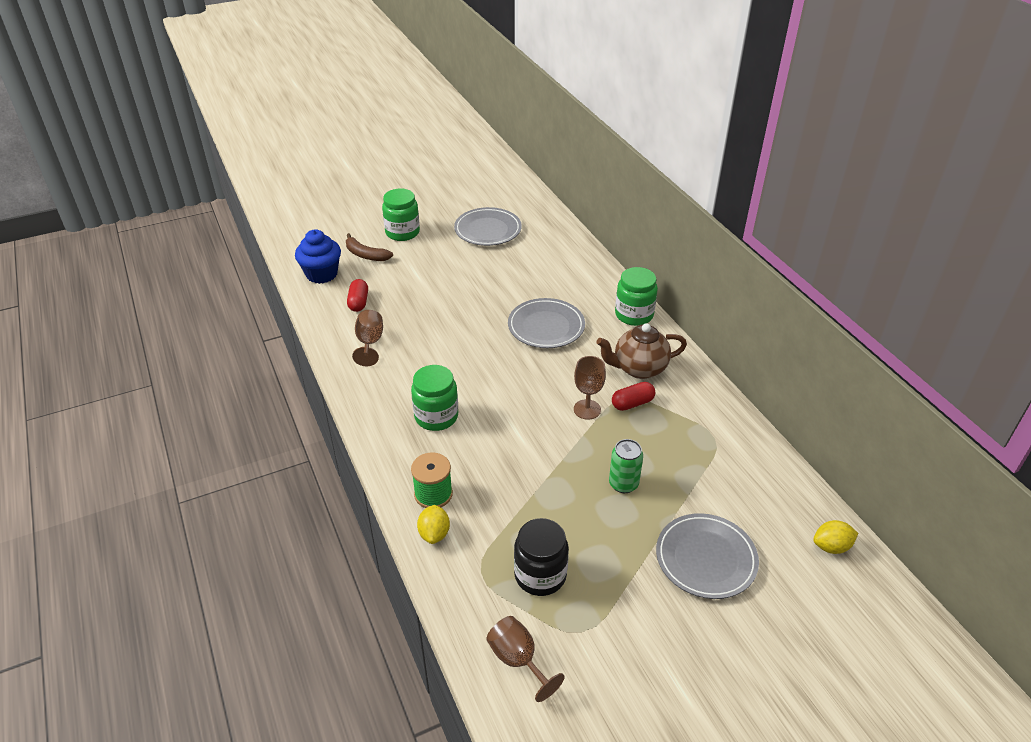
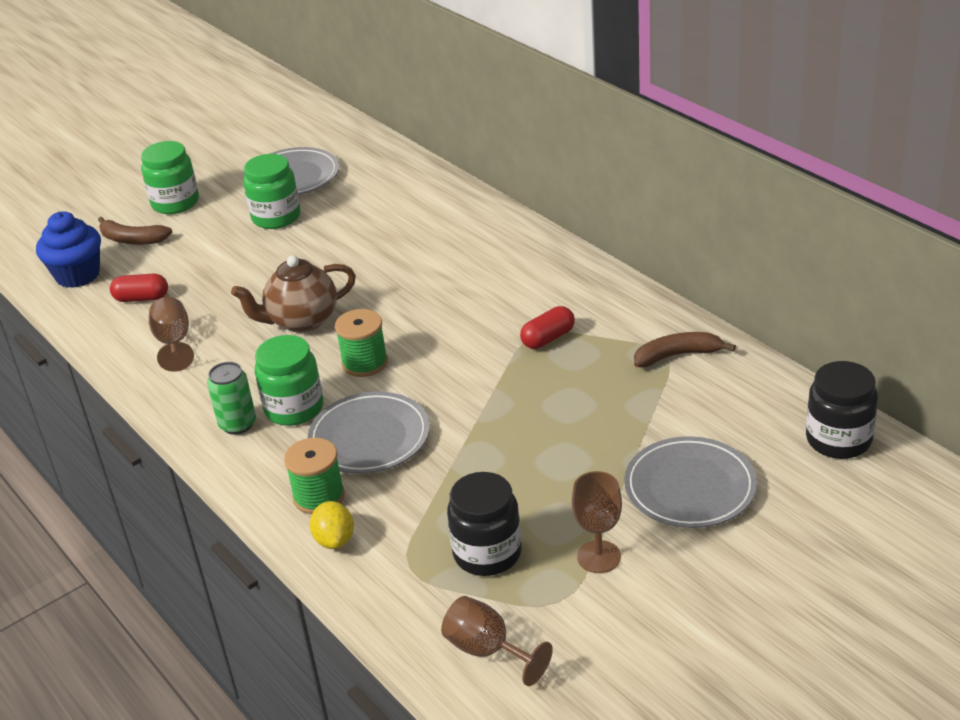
camera: 10 degrees left, 5 degrees down
red capsule [347,279,368,312] -> red capsule turned 75 degrees counterclockwise [110,274,168,302]
grey plate [508,298,585,348] -> grey plate moved to [308,391,430,474]
brown goblet [574,356,606,420] -> brown goblet moved to [572,471,622,573]
brown teapot [596,323,687,379] -> brown teapot moved to [231,255,356,333]
green can [609,439,643,493] -> green can moved to [207,362,256,435]
green jar [615,267,658,326] -> green jar moved to [243,154,301,229]
yellow lemon [813,520,858,554] -> black jar [806,361,878,459]
none -> green spool [335,309,388,377]
none -> brown banana [634,332,736,367]

